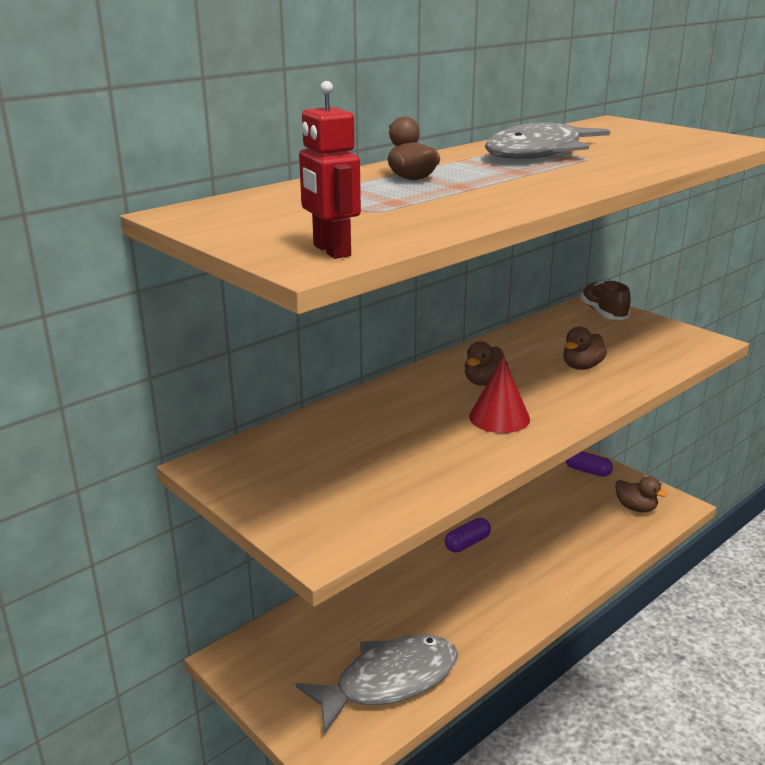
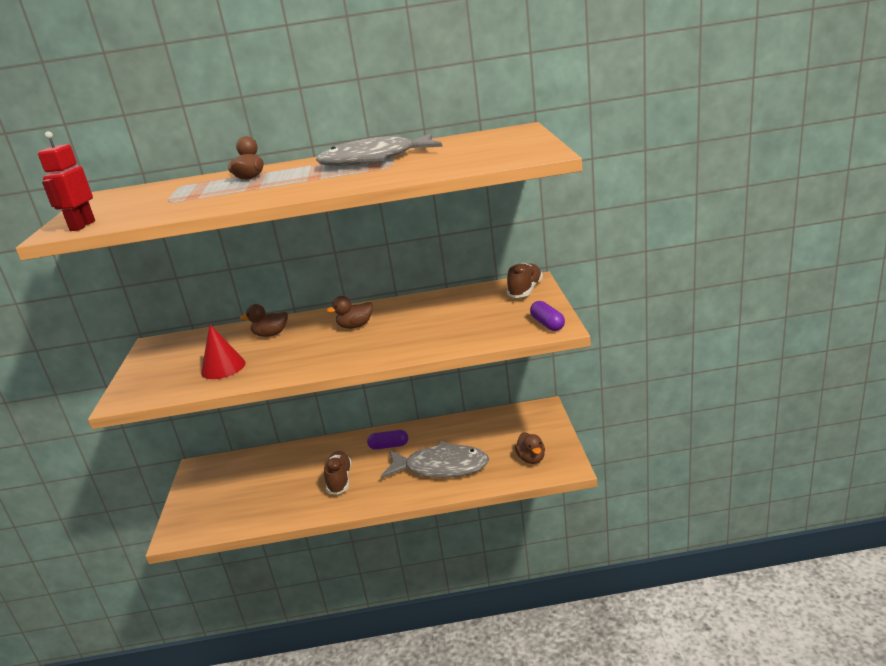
camera: 40 degrees right, 0 degrees up
grey fish [296,635,458,734] -> grey fish moved to [381,441,489,479]
red cone [469,356,530,433] -> red cone moved to [201,324,245,379]
brown duck [563,327,607,370] -> brown duck moved to [240,304,288,337]
purple capsule [565,451,613,477] -> purple capsule moved to [530,301,565,331]
none -> brown shoe [324,451,352,495]

